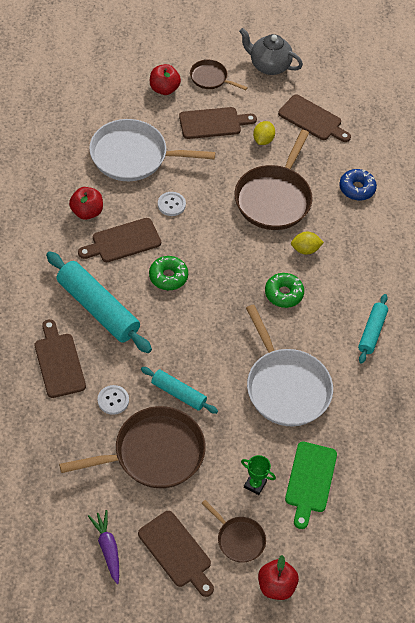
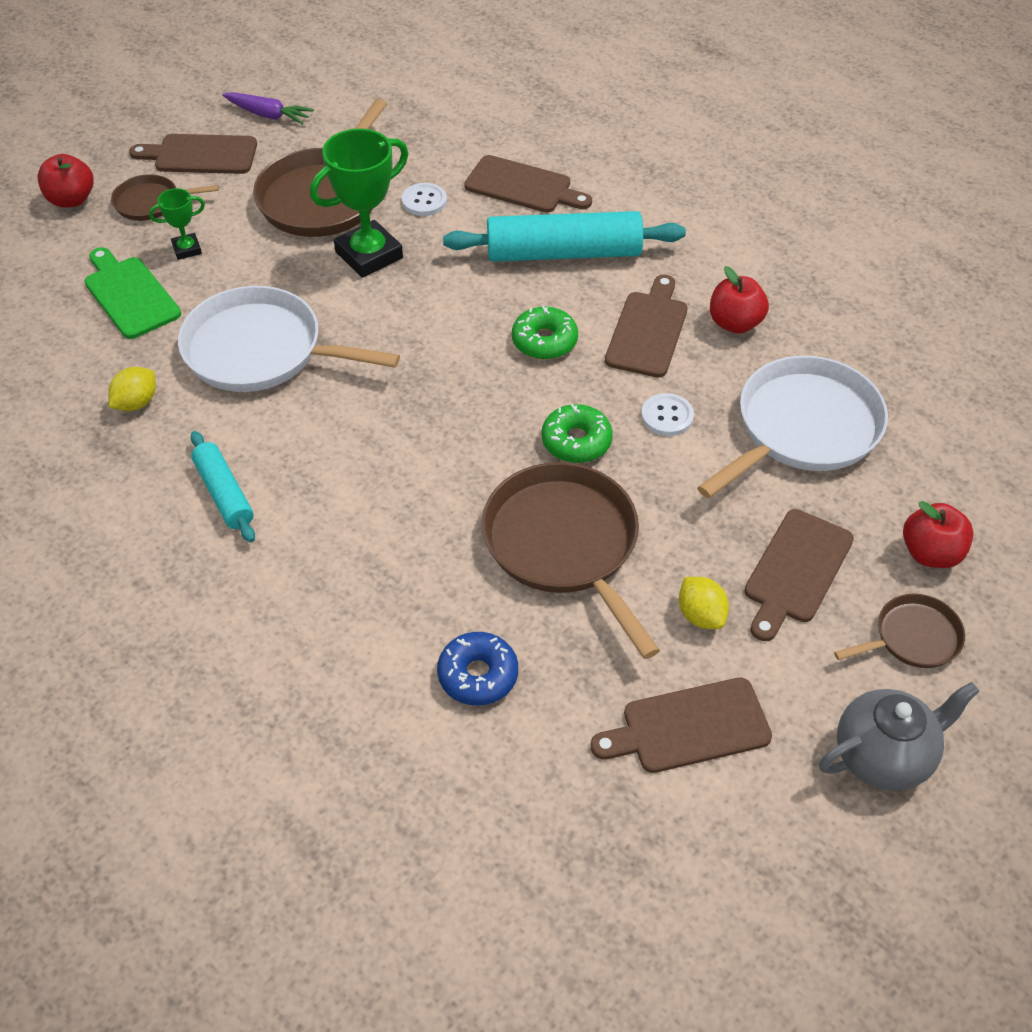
camera: 135 degrees right, 5 degrees down
turquoise rolling pin [141,367,218,414] -> green trophy [310,128,408,278]
green donut [265,273,304,308] -> green donut moved to [542,404,613,463]
yellow lemon [291,232,324,255] -> yellow lemon moved to [108,367,156,411]

